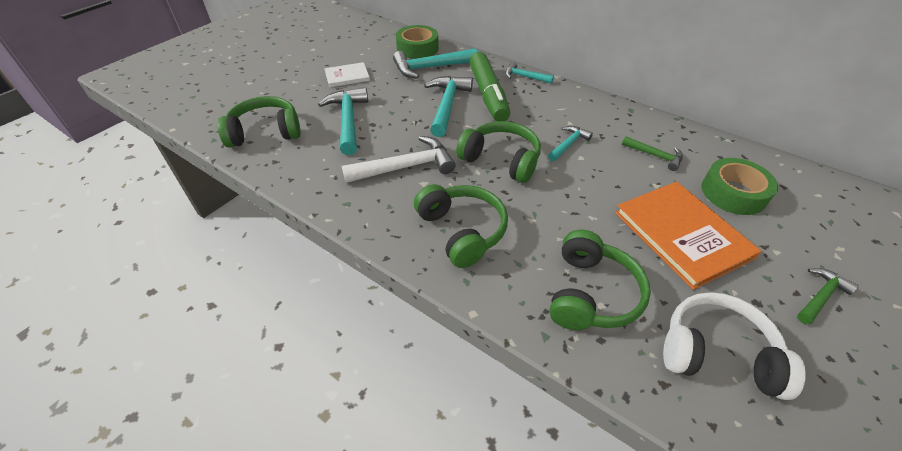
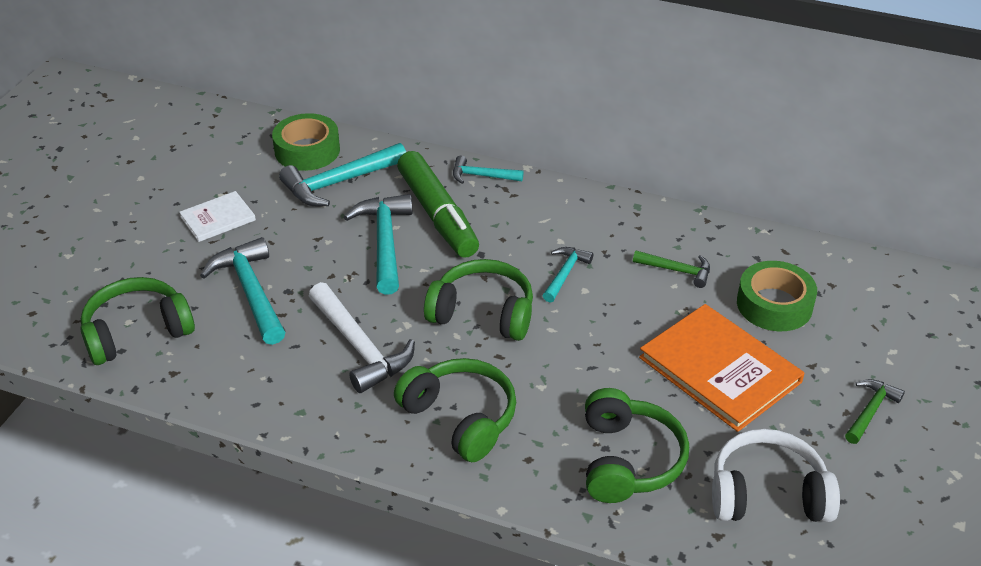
camera: 15 degrees left, 5 degrees down
white hammer [342,136,456,183] -> white hammer turned 90 degrees clockwise [309,282,415,393]

